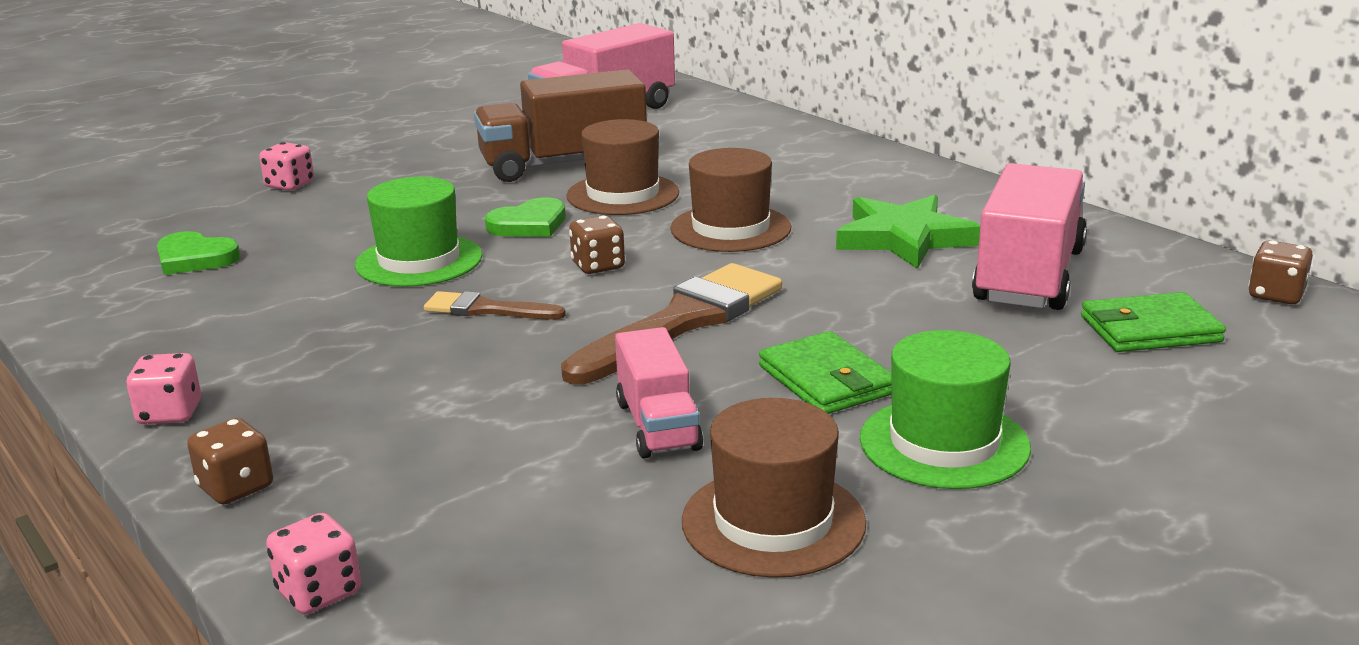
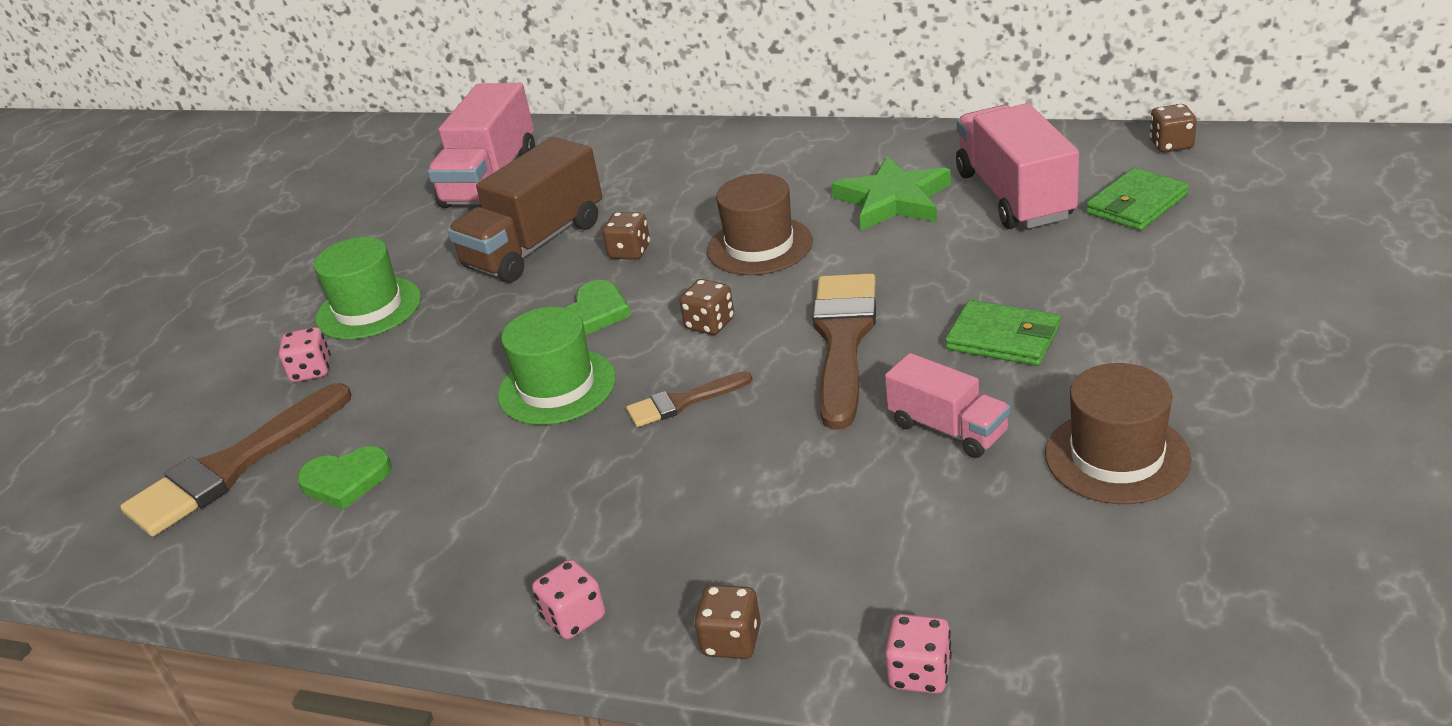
camera: 30 degrees left, 10 degrees up
brown hat [566,119,679,215] -> brown dice [602,212,650,260]
green hat [860,330,1031,489] -> green hat moved to [314,237,421,340]
none -> brown brush [120,383,351,536]

